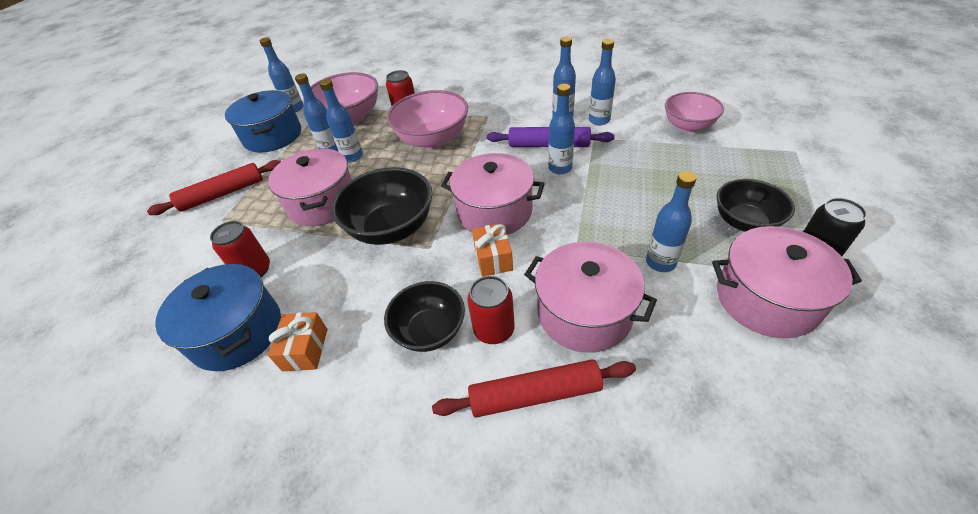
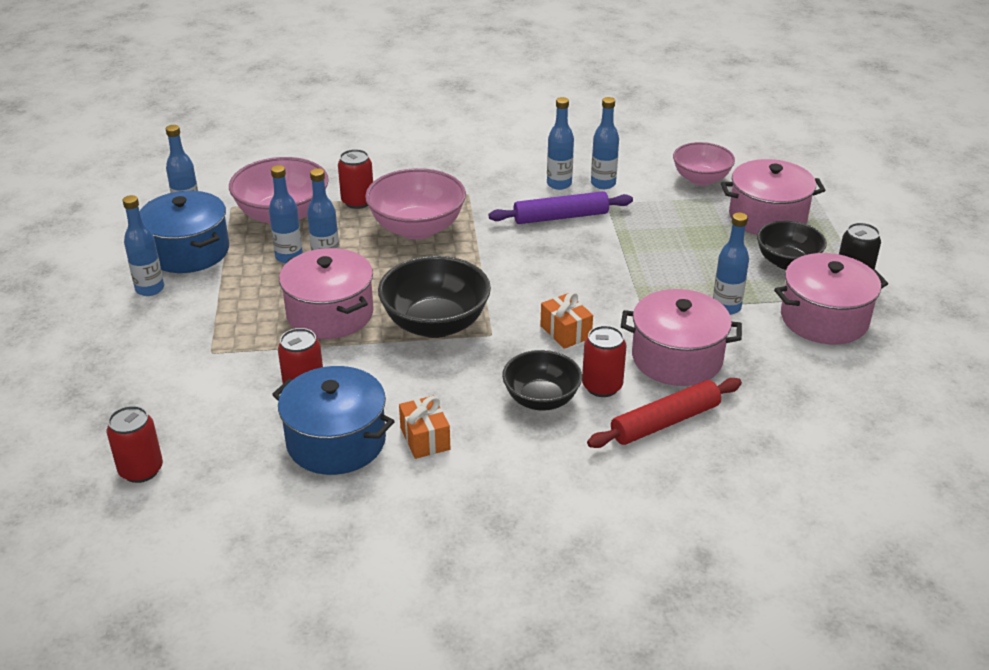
camera: 25 degrees left, 10 degrees down
red rolling pin [147,160,281,215] -> none
pink pot [441,153,545,235] -> pink pot moved to [721,159,825,235]
blue bottle [548,84,575,174] -> blue bottle moved to [123,195,164,296]
none -> red can [107,406,163,483]

